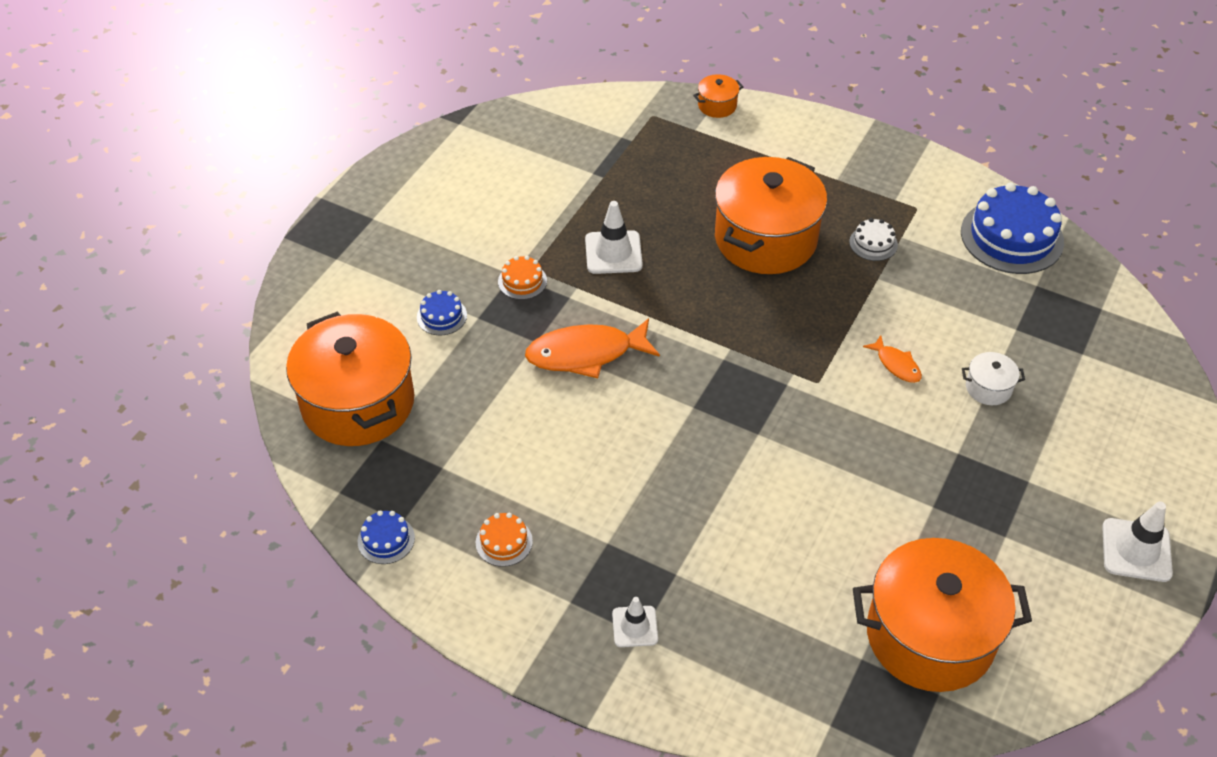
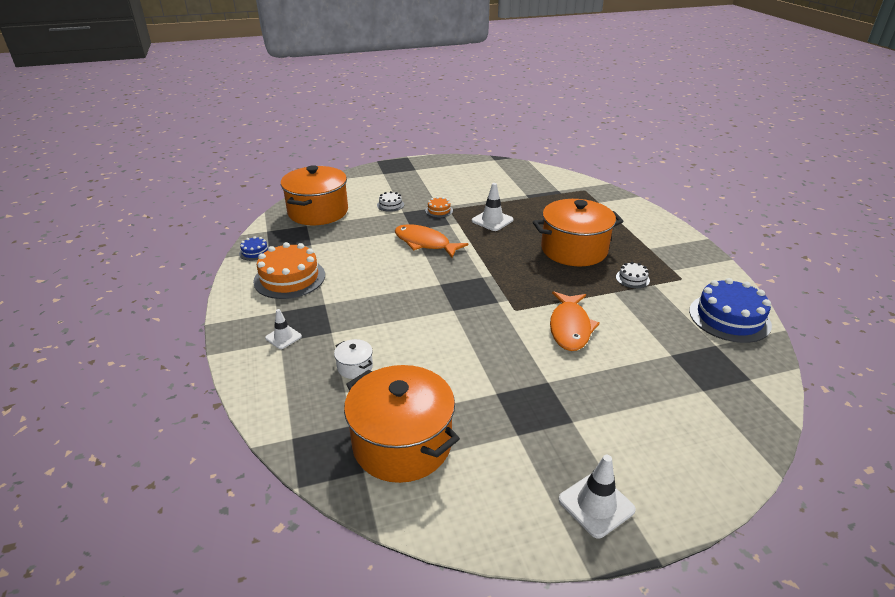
camera: 45 degrees right, 15 degrees down
blue cake [417,290,467,335] -> white cake [377,191,404,212]
orange cake [476,513,533,567] -> orange cake [253,242,325,299], size x2.12
orange pot [693,74,743,118] -> none
orange fish [863,335,922,383] -> orange fish [550,291,600,351], size x1.97
white pot [962,352,1025,405] -> white pot moved to [334,339,373,379]

